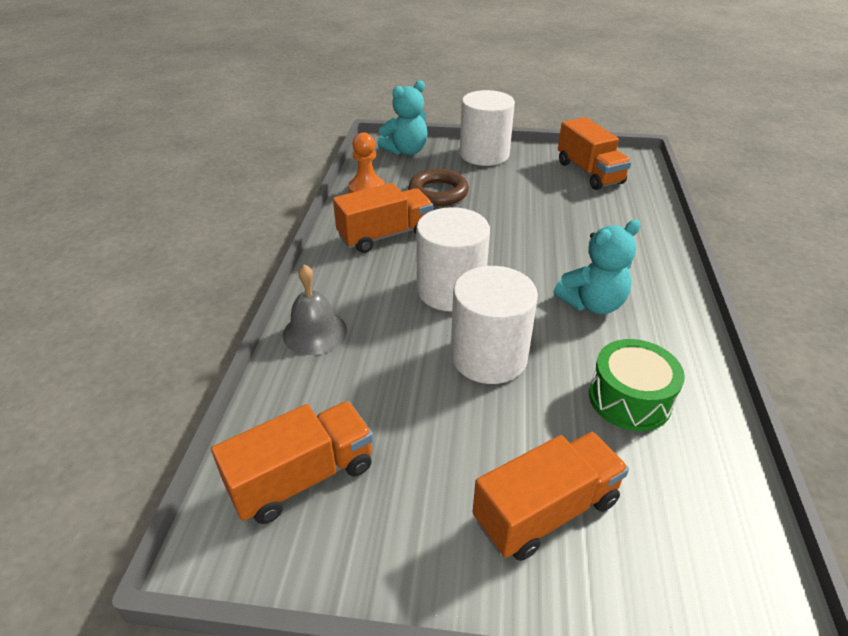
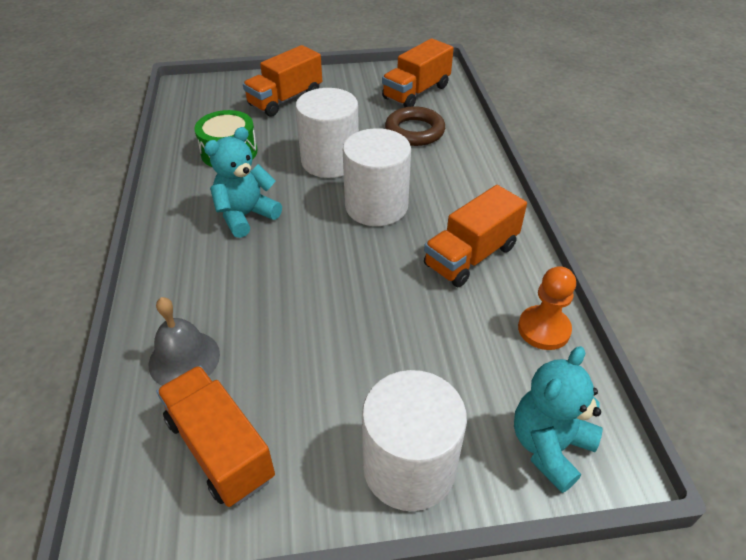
camera: 165 degrees right, 5 degrees up
grey bell [283,264,347,355] -> grey bell moved to [149,297,220,386]
brown ring [408,169,469,206] -> brown ring moved to [385,106,445,146]

